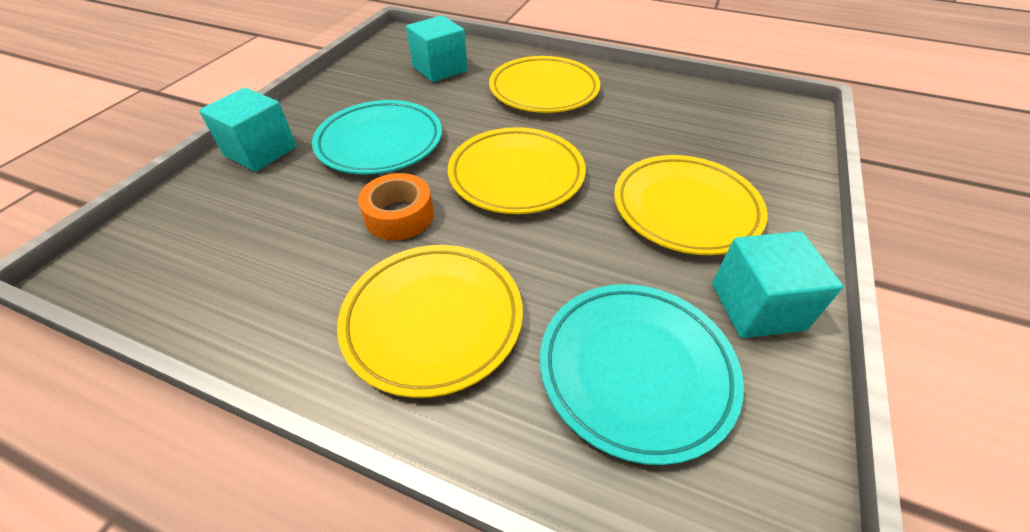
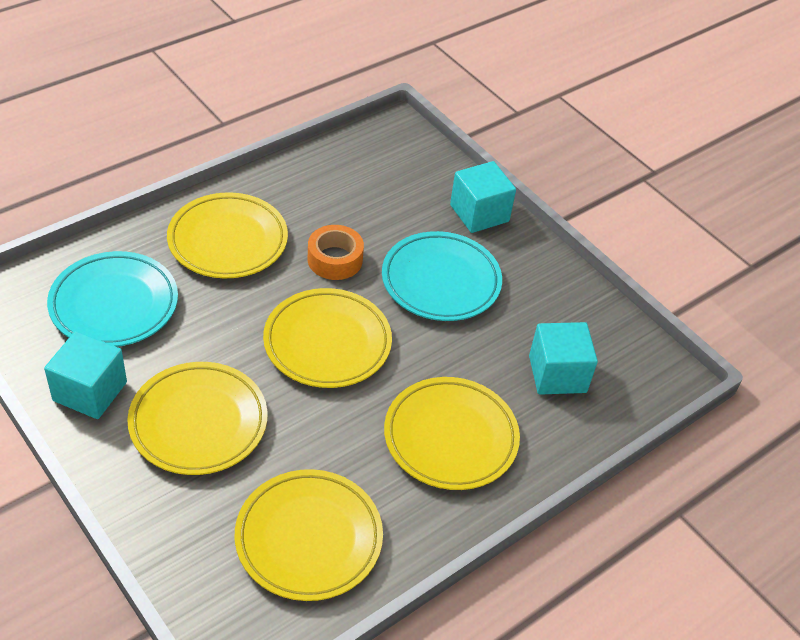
camera: 115 degrees right, 0 degrees up
none -> yellow plate [235,469,383,601]

